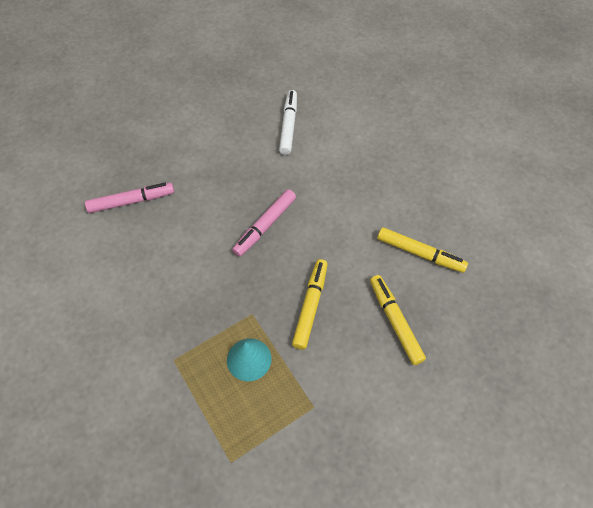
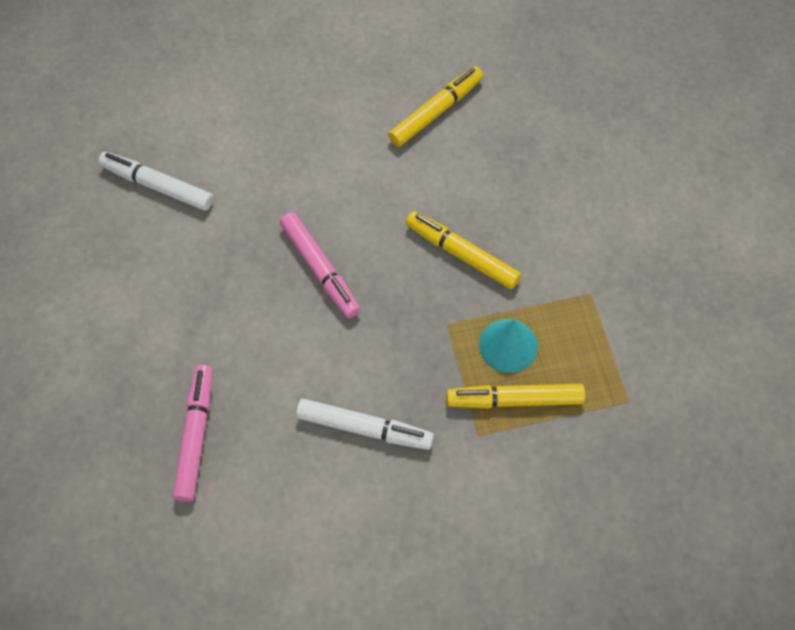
camera: 70 degrees left, 5 degrees up
yellow marker [370,275,426,365] -> yellow marker moved to [446,384,585,408]
none -> white marker [296,399,434,450]

